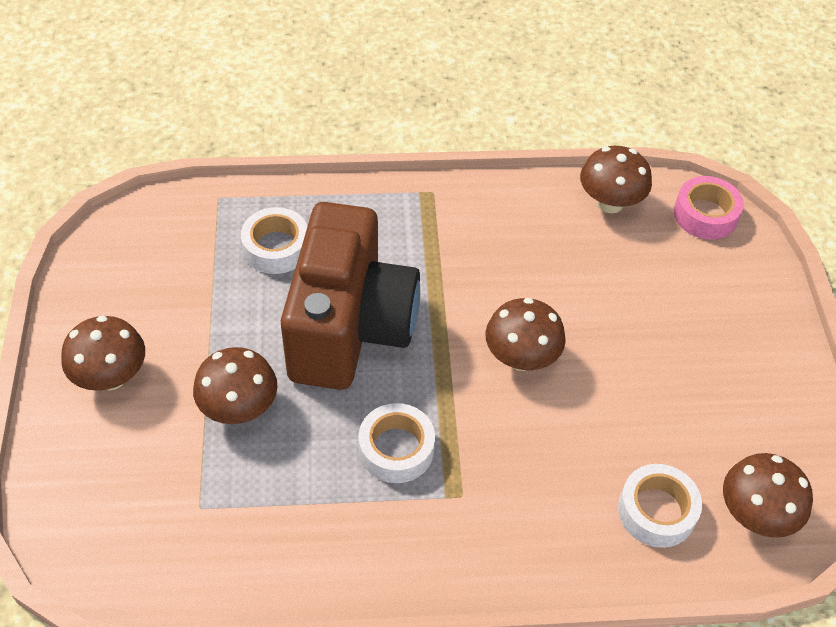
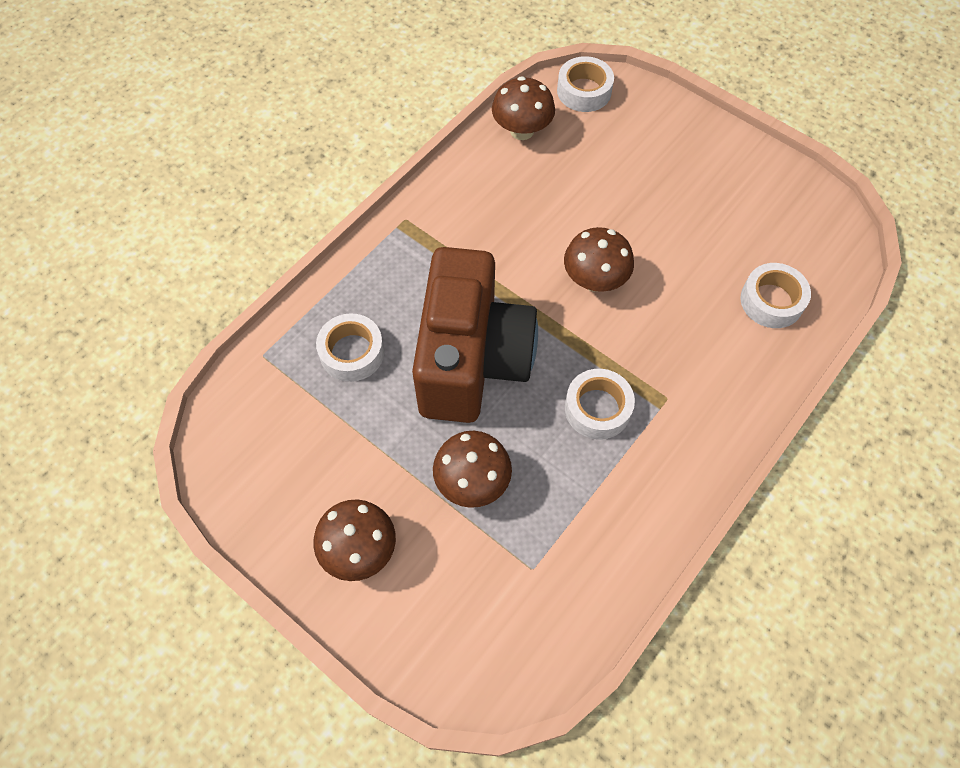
camera: 45 degrees left, 10 degrees up
brown camera [281,202,420,390] -> brown camera turned 45 degrees clockwise [412,247,538,423]
pink tape [674,176,744,240] -> white tape [557,56,614,112]
brown mushroom [723,453,813,538] -> none

